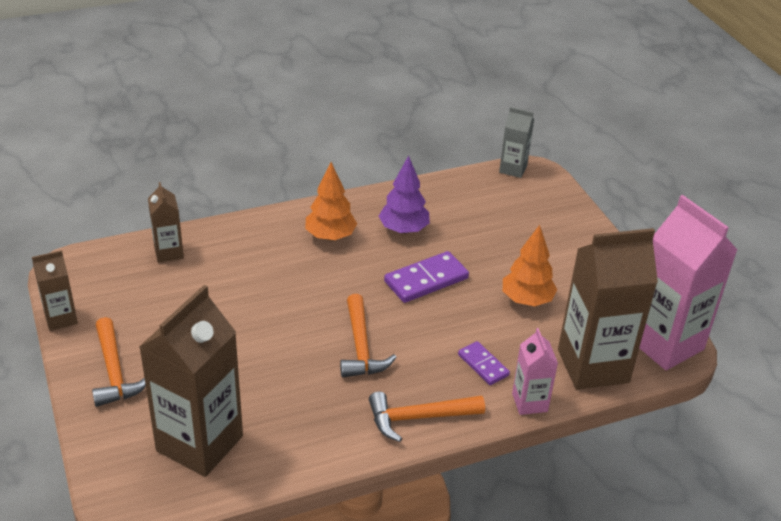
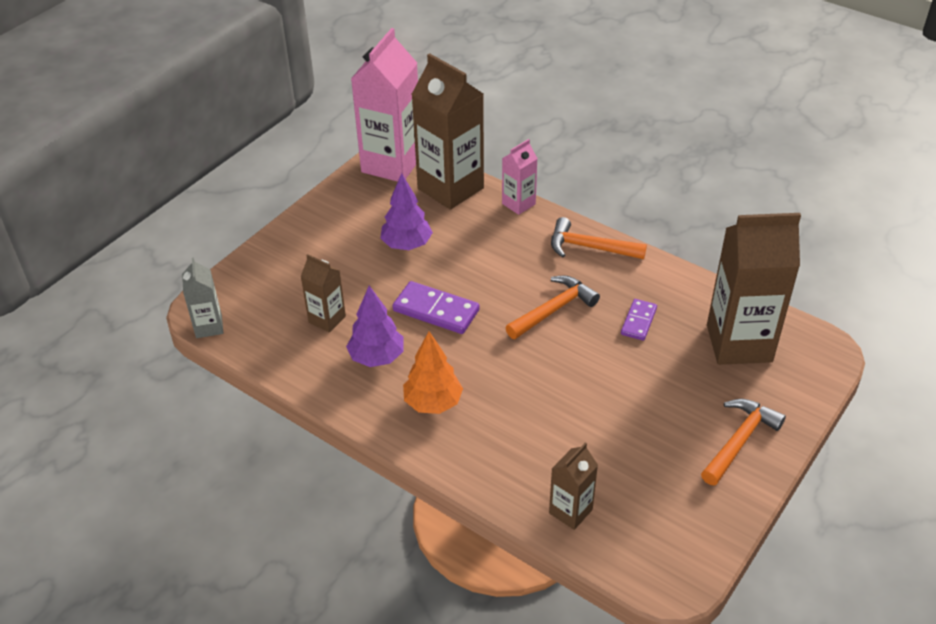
camera: 120 degrees left, 5 degrees up
brown carton [32,250,78,331] -> brown carton moved to [300,254,346,333]
orange hammer [369,392,485,442] -> orange hammer turned 150 degrees clockwise [551,217,647,259]
purple domino [458,341,510,385] -> purple domino moved to [621,299,657,341]
orange tree [503,225,557,306] -> purple tree [380,173,433,250]

